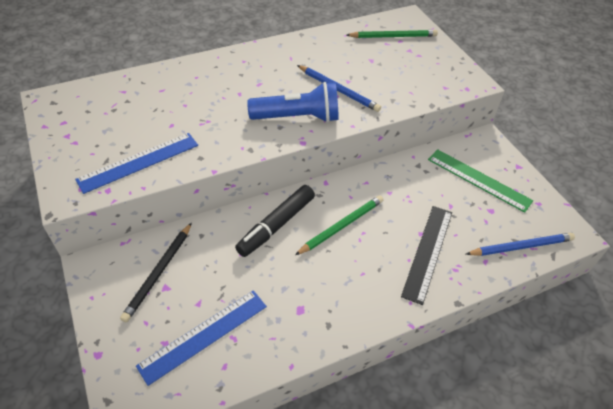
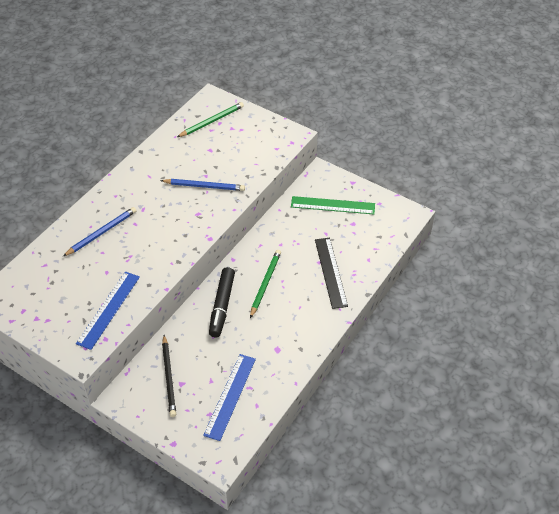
camera: 30 degrees left, 0 degrees up
blue flashlight [247,82,339,123] -> none
blue pencil [466,233,575,256] -> blue pencil moved to [63,207,137,256]

